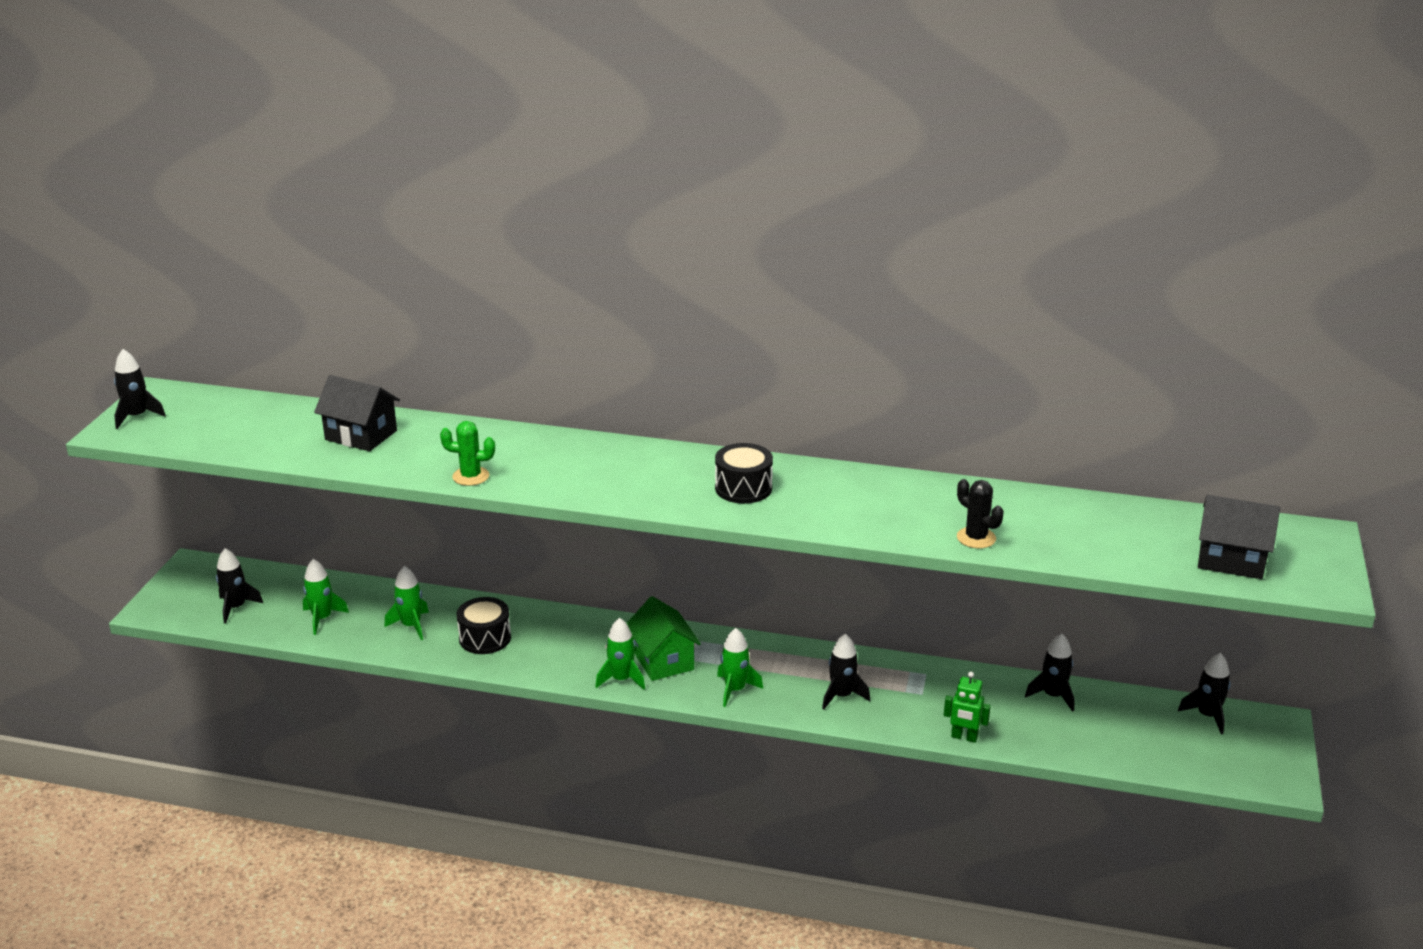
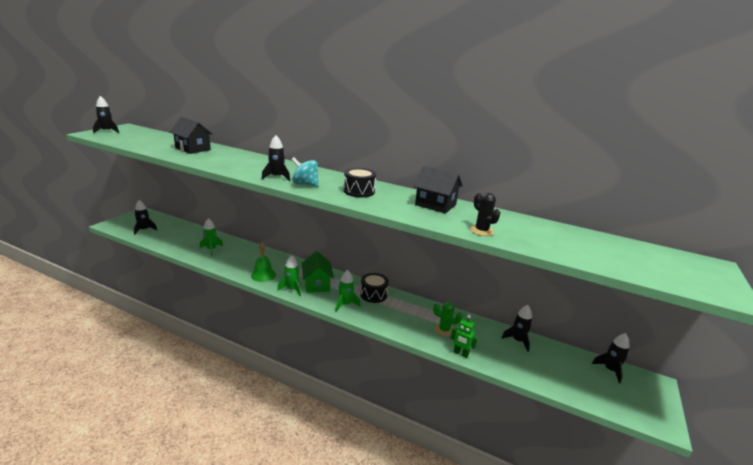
camera: 10 degrees right, 5 degrees down
green rocket [303,559,349,635] -> none
green cactus [440,421,495,486] -> green cactus moved to [433,302,462,336]
black drum [457,597,511,654] -> black drum moved to [360,273,389,303]
black rocket [822,634,870,709] -> black rocket moved to [262,135,290,181]
black house [1198,495,1280,579] -> black house moved to [414,166,463,214]
none -> green bell [251,243,276,282]
none -> turquoise spinning top [291,157,319,187]

